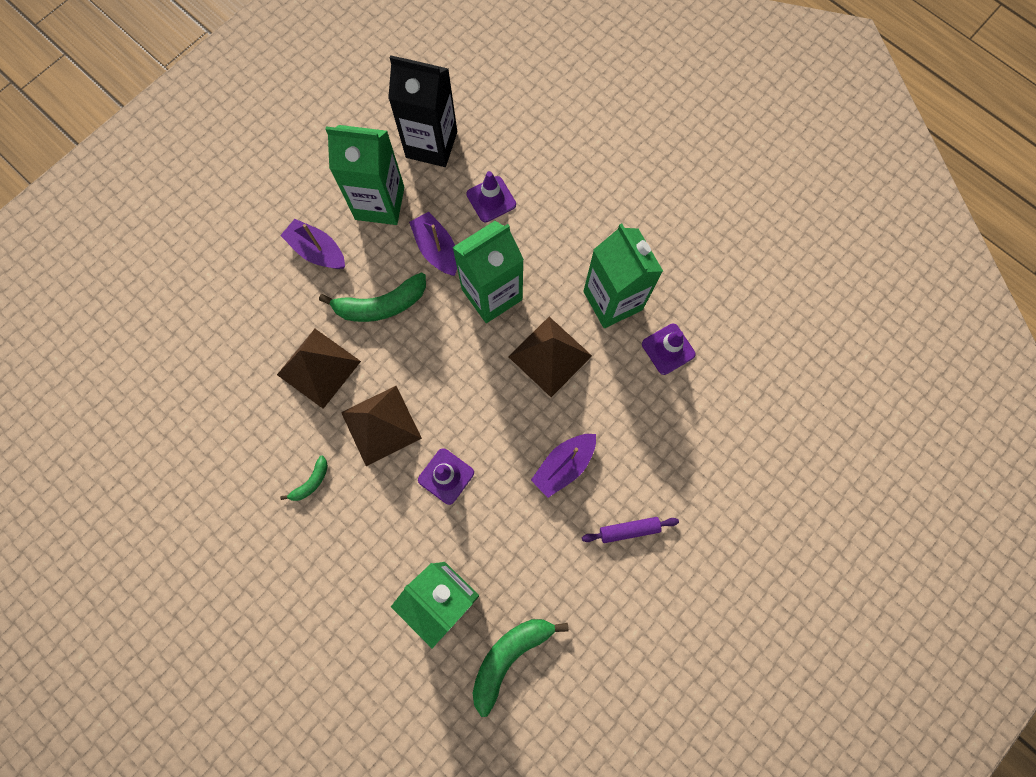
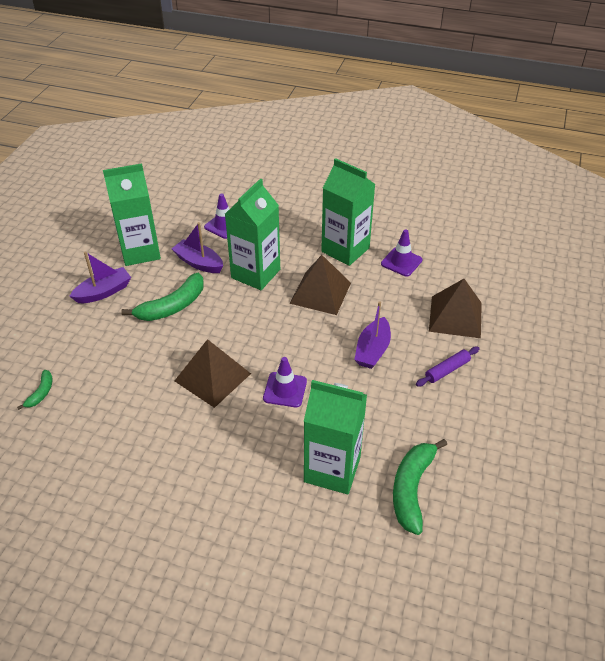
camera: 25 degrees left, 30 degrees down
brown pyramid [277,329,361,409] -> brown pyramid moved to [429,279,482,338]
purple boat [280,219,345,269] -> purple boat turned 135 degrees clockwise [69,251,131,303]
green banana [280,456,328,501] -> green banana moved to [17,370,53,410]
black carton [388,55,457,167] -> none

